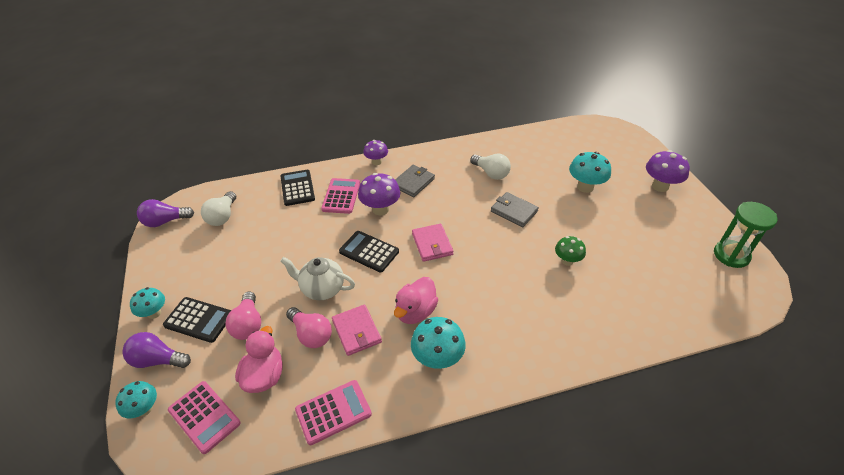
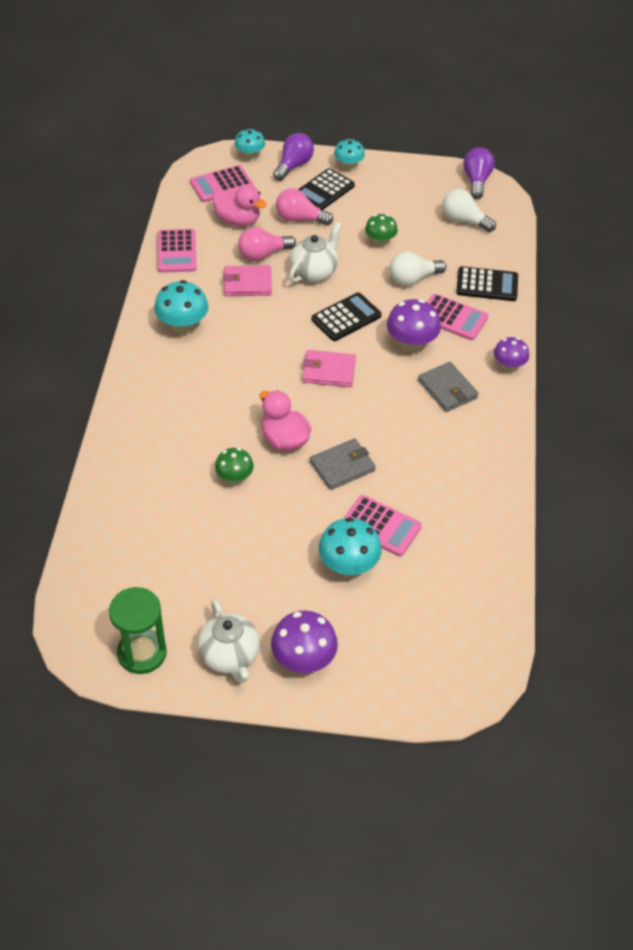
camera: 110 degrees right, 5 degrees up
pink duck [394,277,438,324] -> pink duck moved to [260,390,311,451]
white light bulb [470,154,511,180] -> white light bulb moved to [390,252,446,286]
none -> white teapot [198,599,260,683]
none -> pink calculator [343,495,422,557]
none -> green mushroom [365,214,398,247]

